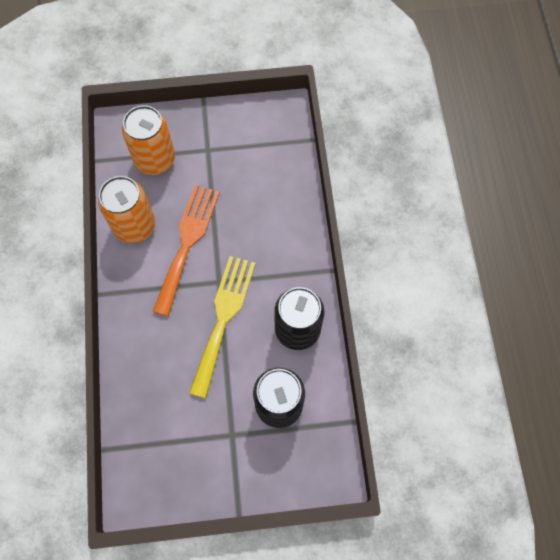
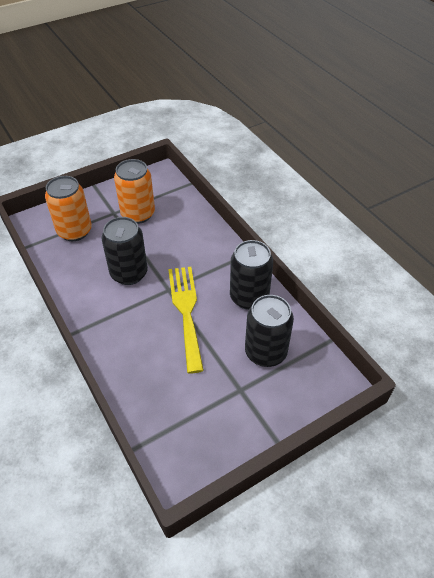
camera: 25 degrees left, 20 degrees down
orange can [98,176,155,243] -> orange can moved to [114,159,155,224]
orange fork [153,185,220,316] -> black can [102,217,148,285]

